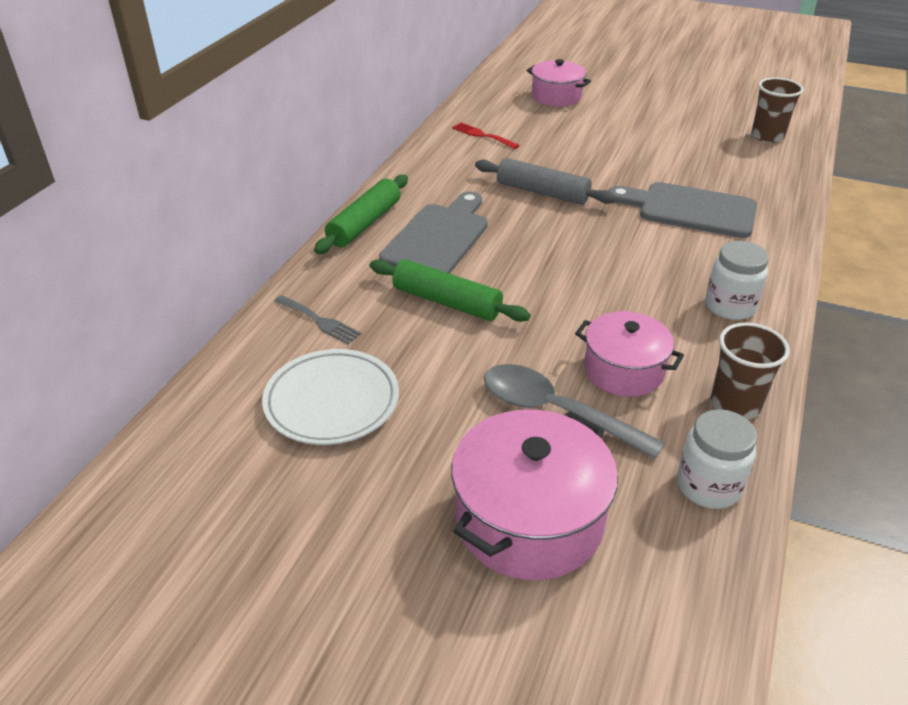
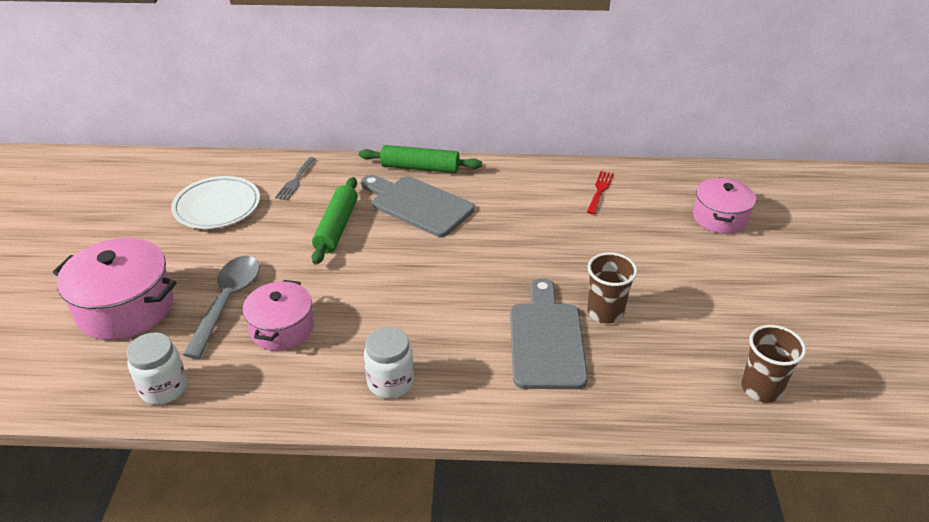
camera: 70 degrees right, 0 degrees up
grey cutting board [379,191,488,274] -> grey cutting board turned 150 degrees counterclockwise [361,175,474,237]
grey rolling pin [475,158,616,205] -> none
brown cup [711,323,790,420] -> brown cup moved to [587,252,637,324]

